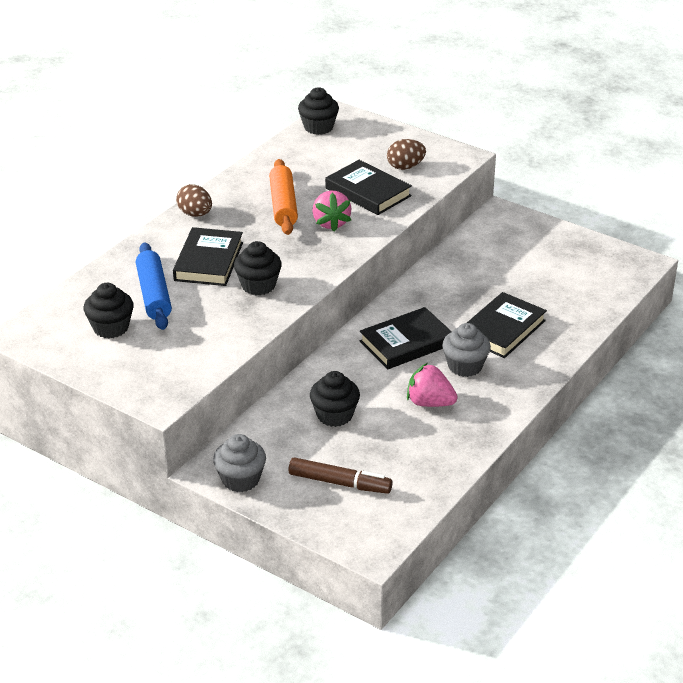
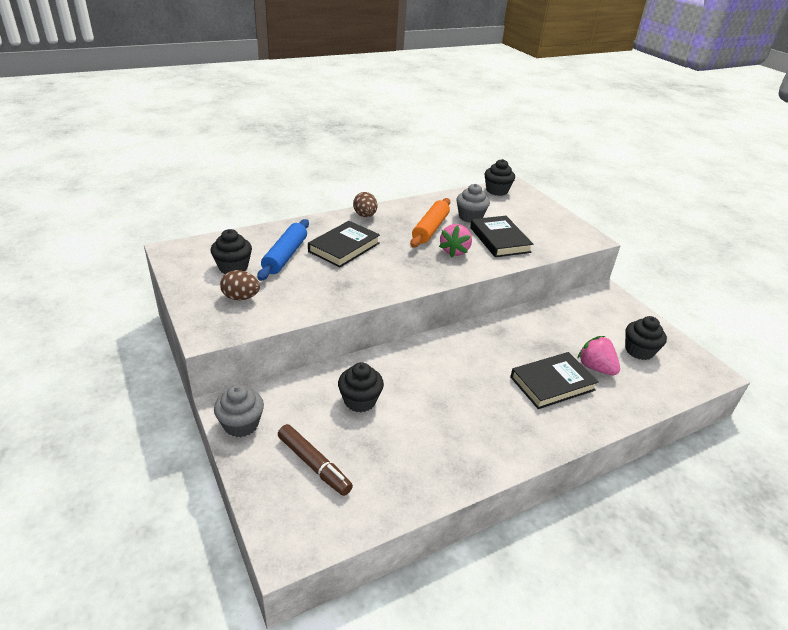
camera: 25 degrees right, 0 degrees up
black cupcake [234,241,282,295] -> black cupcake moved to [625,316,667,360]
black book [360,307,452,369] -> none
brown egg [387,139,426,170] -> brown egg moved to [220,270,260,300]
pink strawberry [407,363,458,407] -> pink strawberry moved to [577,336,620,375]
grey cupcake [442,323,491,377] -> grey cupcake moved to [456,184,490,223]

